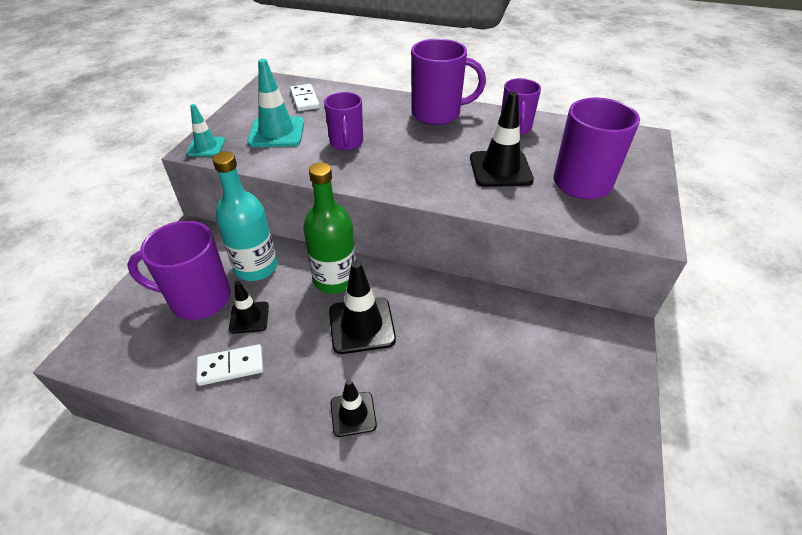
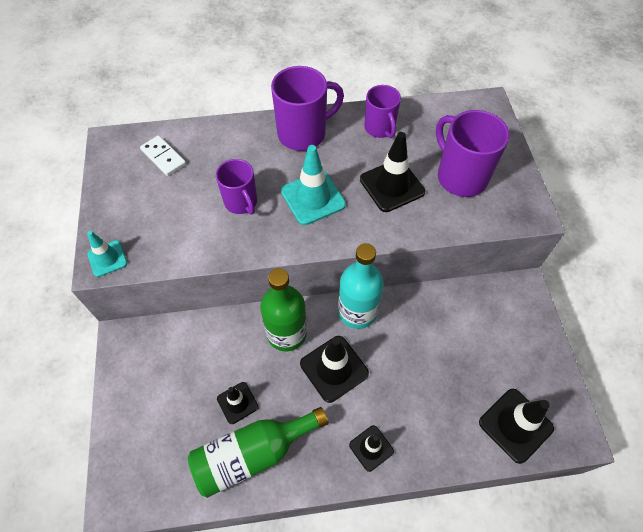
camera: 25 degrees left, 15 degrees up
purple mug [127,221,231,320] -> none
white domino [196,344,263,386] -> green bottle [188,407,329,498]
turquoise bottle [212,152,277,281] -> turquoise bottle moved to [338,243,384,329]
turquoise traffic cone [247,59,304,147] -> turquoise traffic cone moved to [281,145,346,225]
none -> black traffic cone [479,389,554,464]

